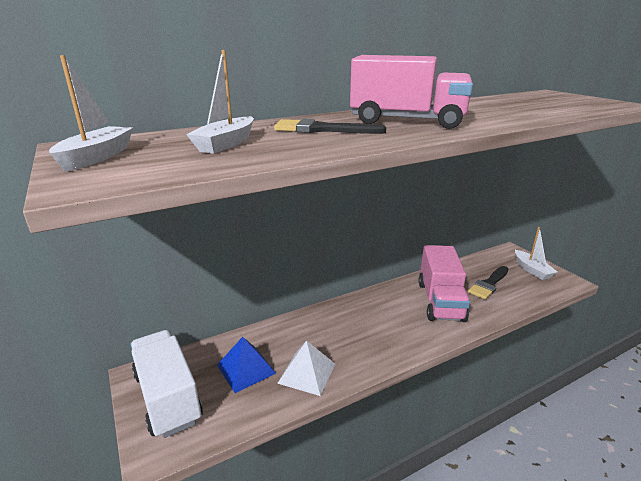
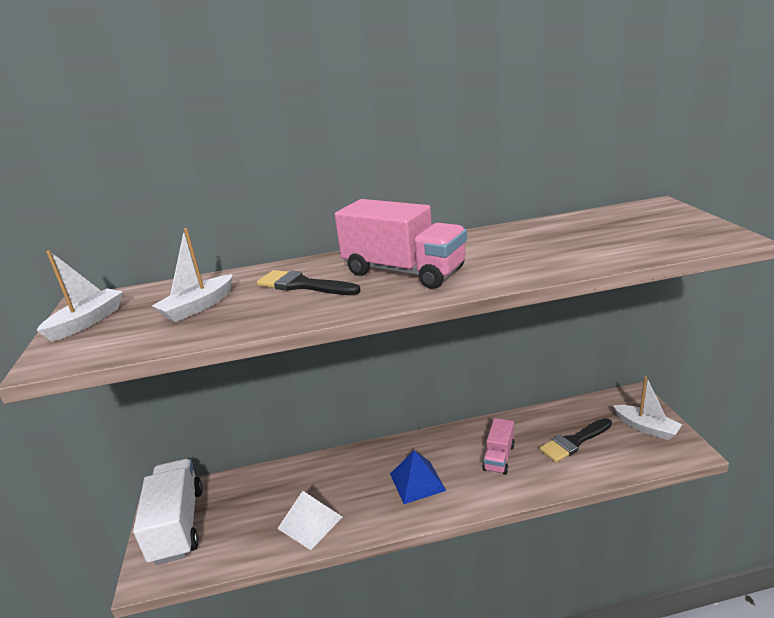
camera: 20 degrees right, 0 degrees up
blue pyramid [217,337,276,393] -> blue pyramid moved to [390,450,446,504]
pink truck [419,245,470,322] -> pink truck [482,418,515,475], size x0.55
white boat [515,227,557,280] -> white boat turned 45 degrees counterclockwise [613,376,682,440]

